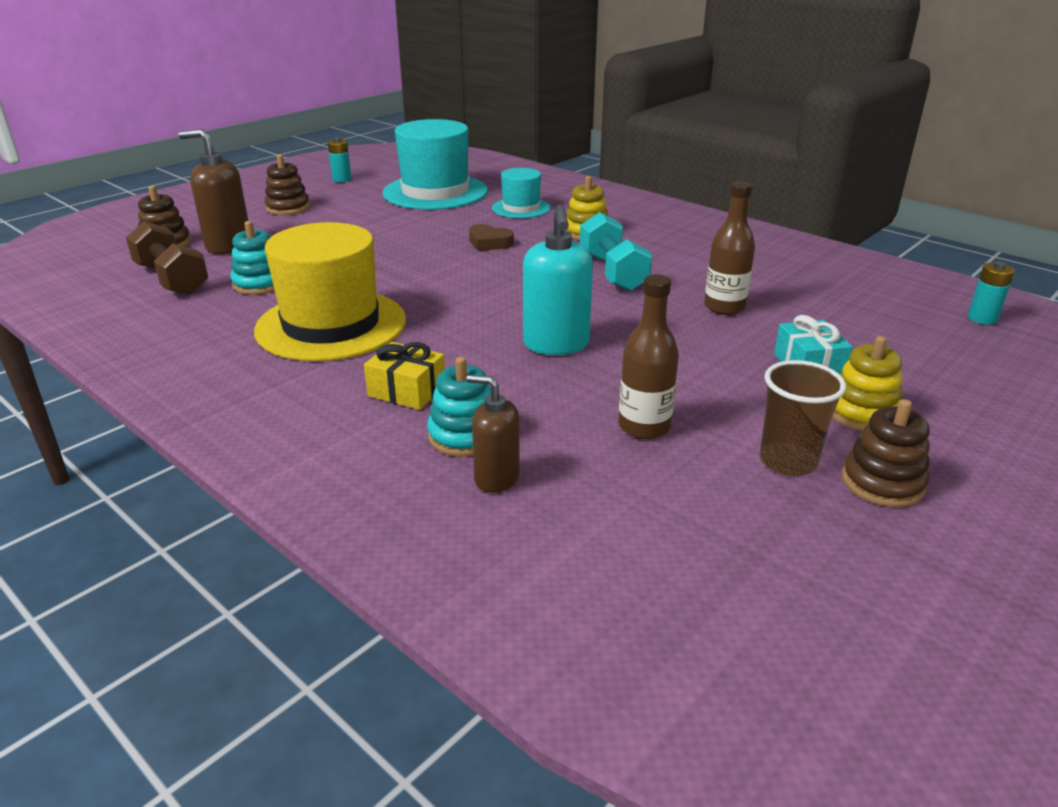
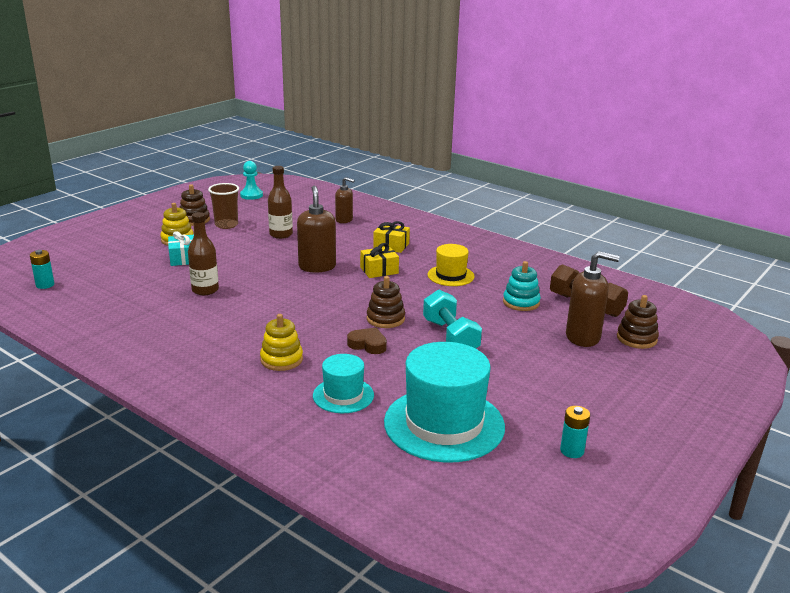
camera: 175 degrees right, 5 degrees down
yellow hat [254,222,406,361] -> yellow hat [428,244,475,286], size x0.53
brown stacking toy [264,154,310,215] -> brown stacking toy moved to [367,276,405,328]
turquoise stacking toy [427,357,491,457] -> none
turquoise soap dispenser [523,205,593,355] -> brown soap dispenser [297,186,336,273]
turquoise dumbbell [580,212,652,291] -> turquoise dumbbell moved to [423,289,482,348]
none -> turquoise pawn [240,161,263,200]
none -> yellow gift [360,243,399,278]

